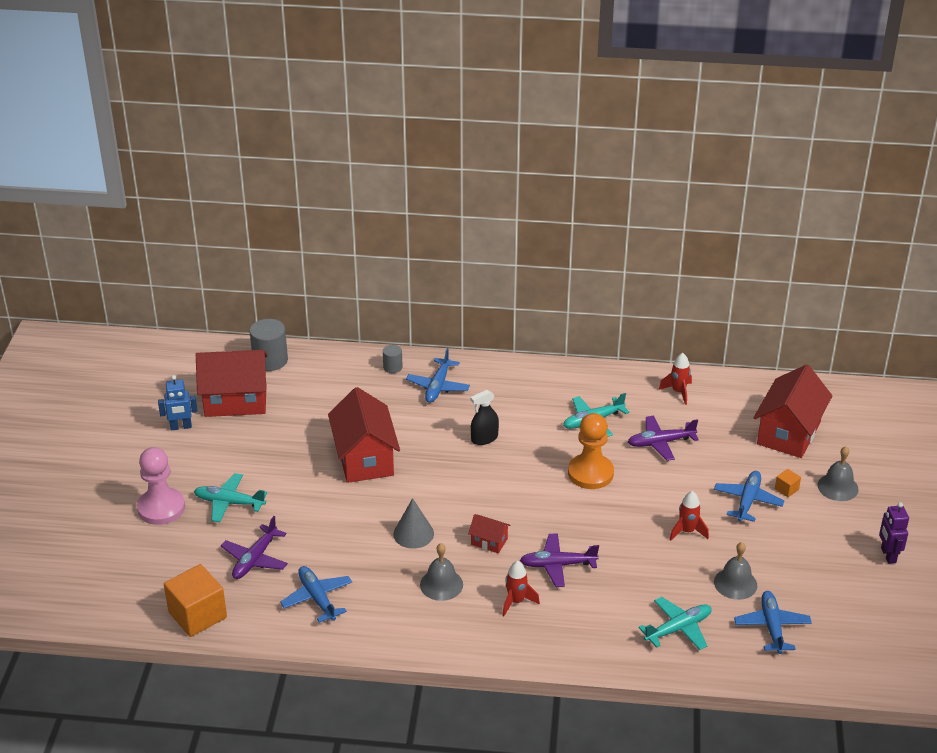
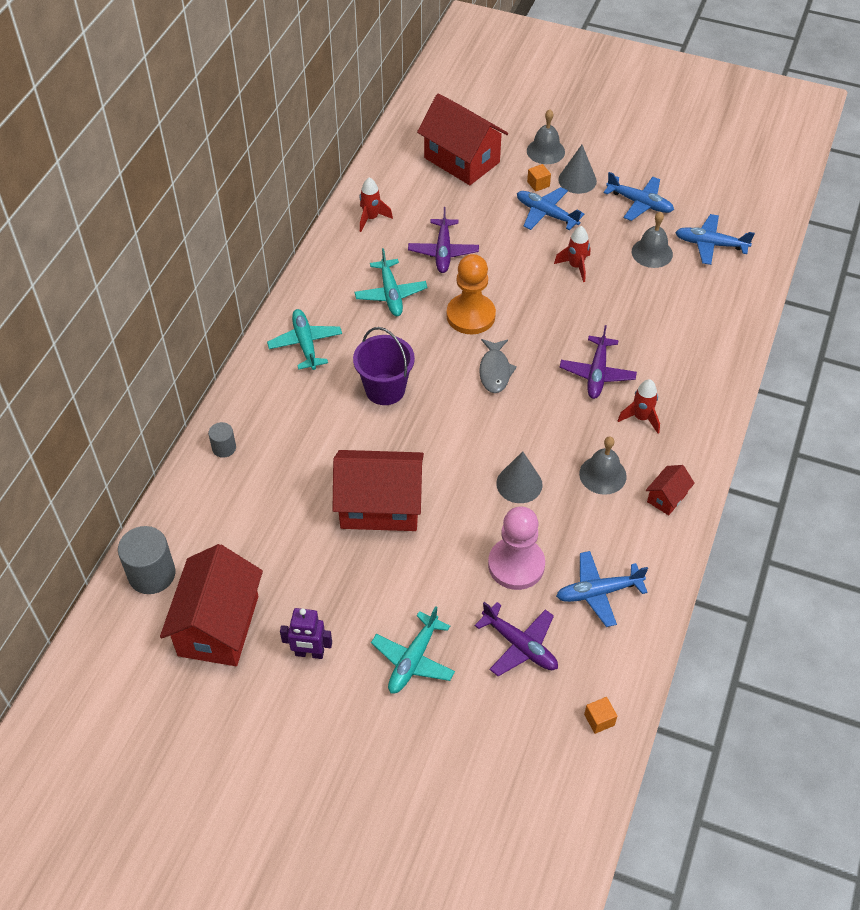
camera: 75 degrees left, 15 degrees up
pink pawn [137,447,185,525] -> pink pawn moved to [488,506,545,590]
blue robot [158,375,198,430] -> none
orange cube [164,564,227,637] -> orange cube [584,697,617,734], size x0.44
blue plane [406,348,470,403] -> blue plane moved to [604,172,674,221]
red house [468,514,511,554] -> red house moved to [646,465,695,515]
black spray bottle [471,390,499,445] -> purple bucket [353,327,415,405]
turquoise plane [639,597,712,650] -> turquoise plane moved to [267,309,342,370]
purple robot [879,502,909,564] -> purple robot moved to [280,608,332,659]
none -> grey fish [479,339,517,393]
none -> grey cone [558,145,597,194]

